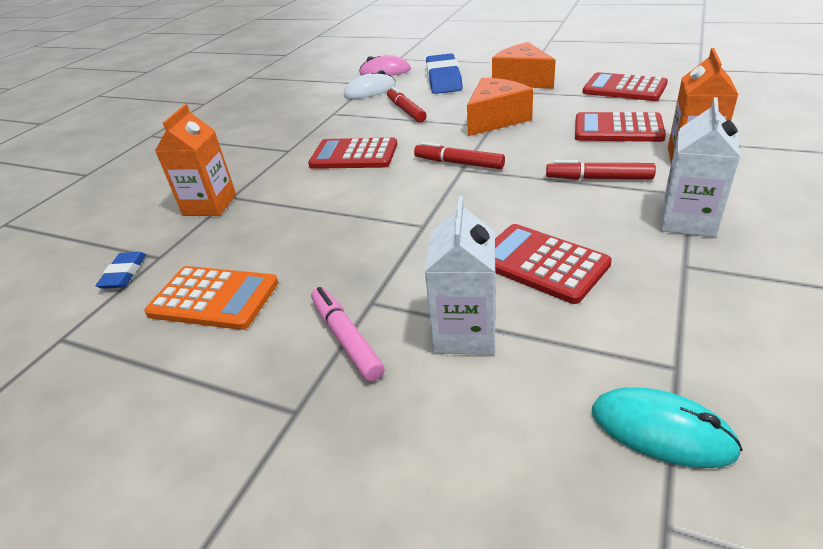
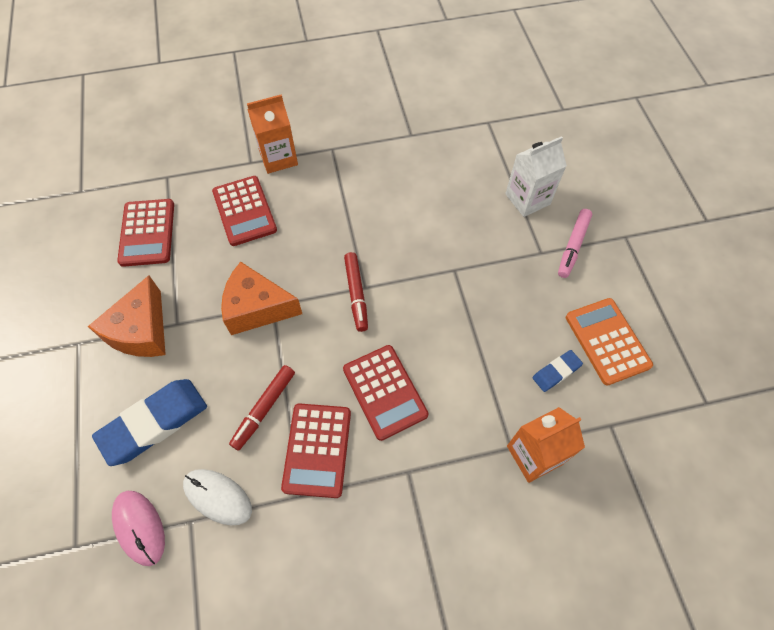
camera: 130 degrees left, 25 degrees up
blue eraser [95,252,146,289] -> blue eraser moved to [532,350,583,392]
red calculator [495,224,612,304] -> red calculator moved to [281,403,351,498]
red marker [546,160,656,180] -> none
turquoise mouse [592,387,743,468] -> none
white carton [661,97,740,237] -> none

